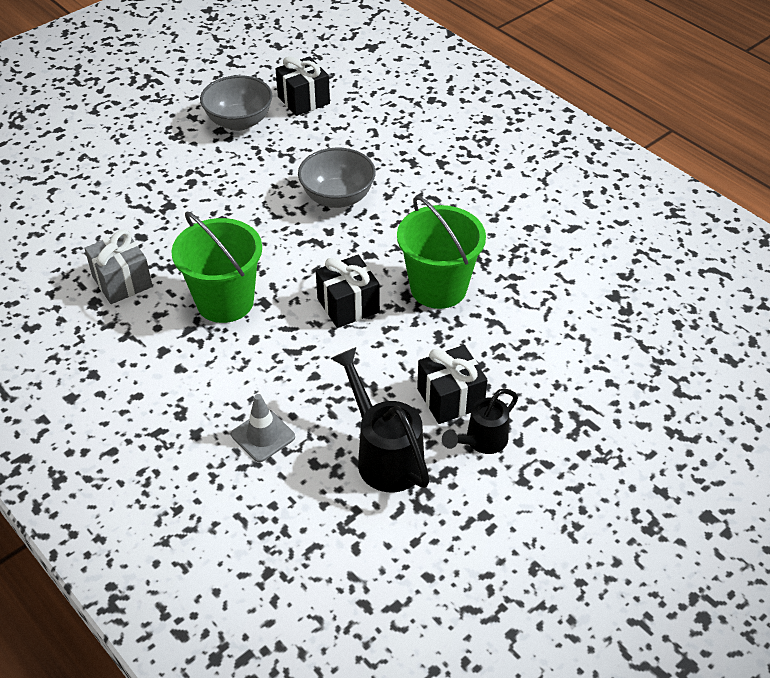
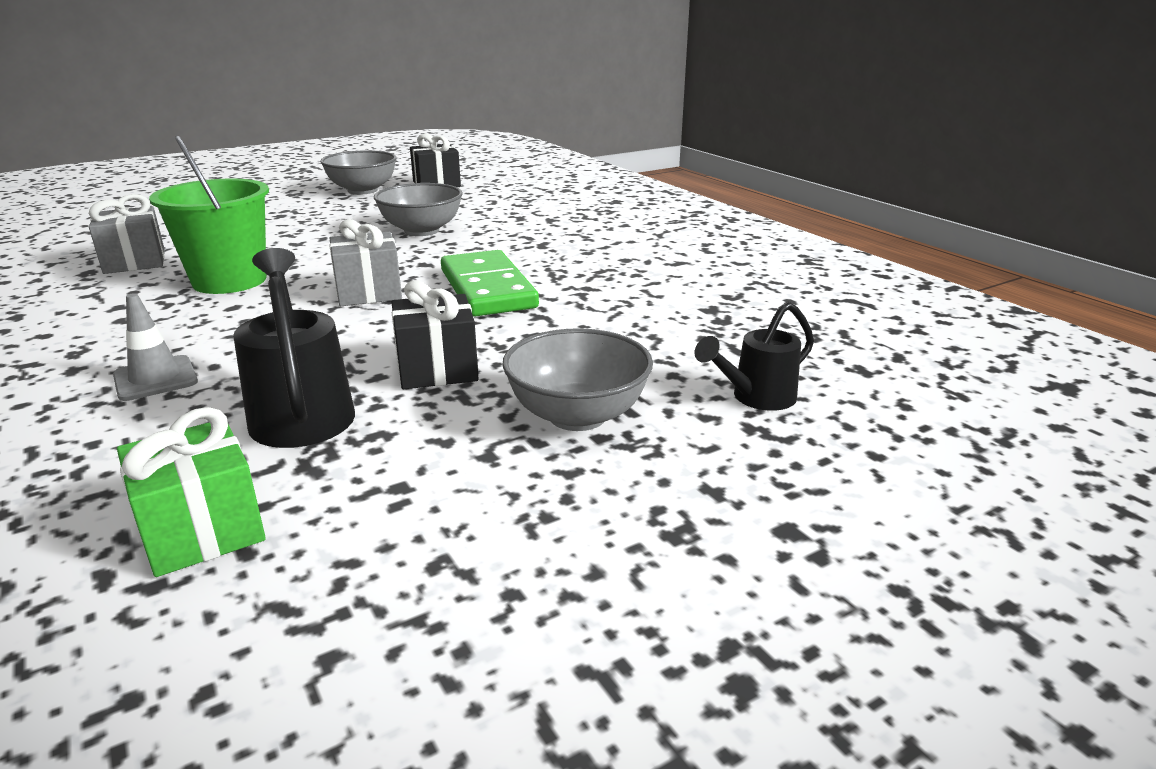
camera: 10 degrees right, 20 degrees down
black gift [316,255,380,328] -> grey gift [329,219,402,306]
green bucket [397,196,486,309] -> green domino [441,250,539,317]
black watering can [442,389,518,454] -> black watering can moved to [694,302,814,411]
none -> green gift [117,407,266,577]
none -> grey bowl [502,328,653,431]

